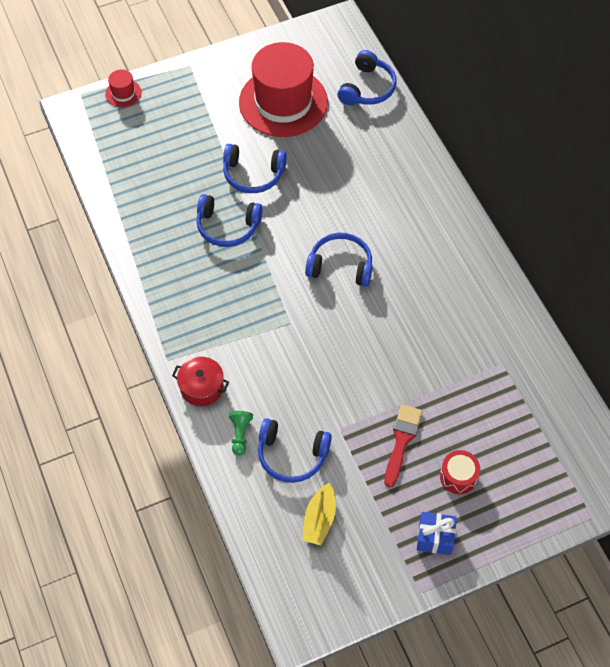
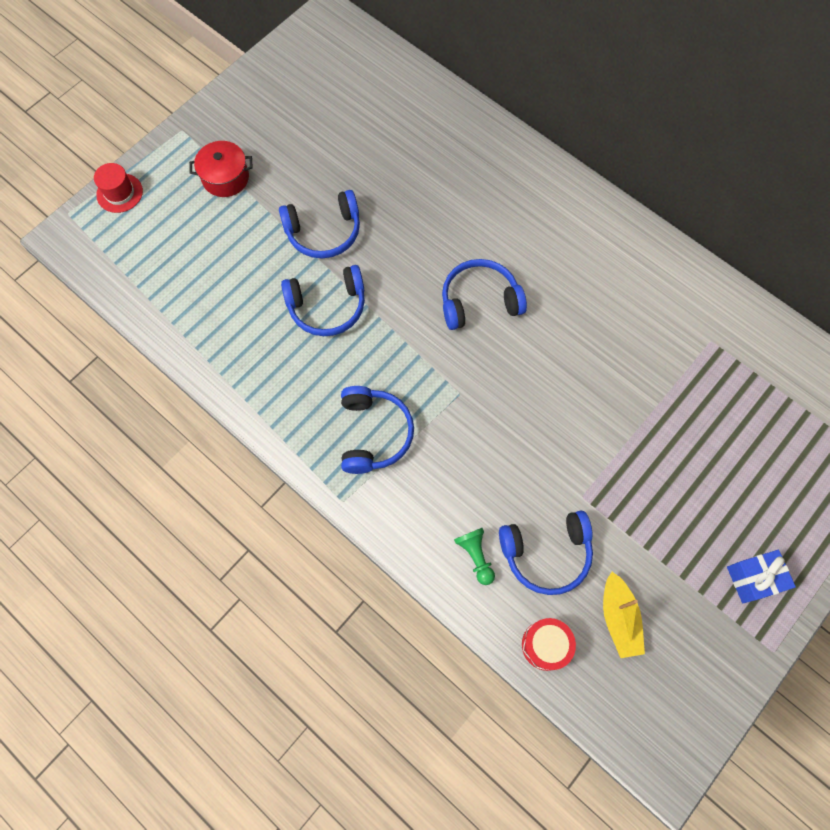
camera: 25 degrees left, 10 degrees up
red pot [172,357,229,406] -> red pot moved to [189,141,253,197]
red hat [239,42,328,137] -> none
blue headphones [338,50,397,106] -> blue headphones moved to [341,386,414,474]
red brush [384,405,422,487] -> none
red drum [440,450,480,494] -> red drum moved to [522,618,576,671]

